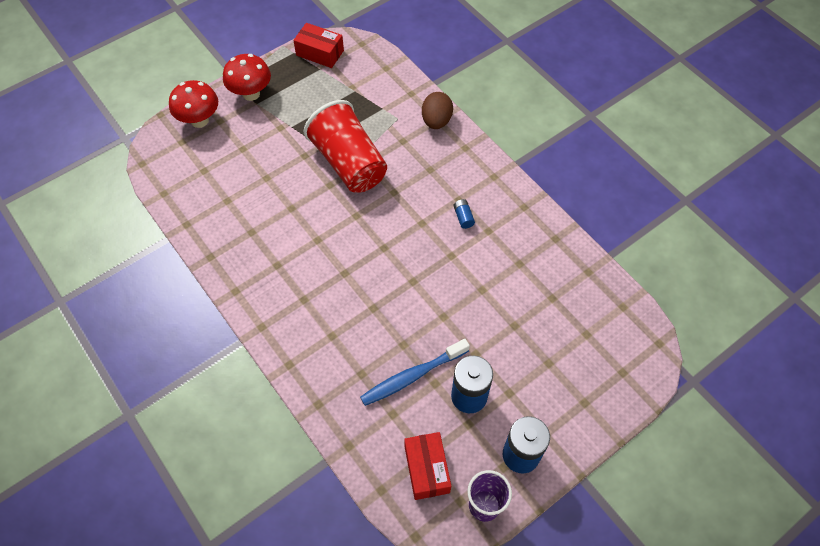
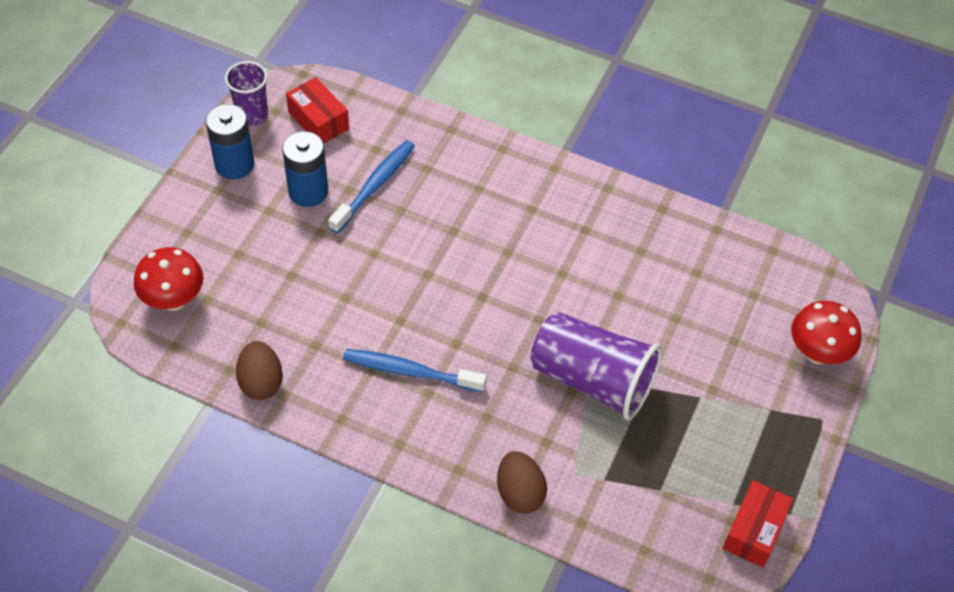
camera: 150 degrees right, 5 degrees down
red mushroom [223,54,271,101] -> red mushroom moved to [134,247,203,311]
red box [293,23,344,68] -> red box turned 60 degrees counterclockwise [723,480,793,567]
red cup [304,100,387,193] -> purple cup [531,312,662,420]
blue battery [454,199,475,229] -> blue toothbrush [343,349,487,392]
none -> brown egg [236,341,283,400]

